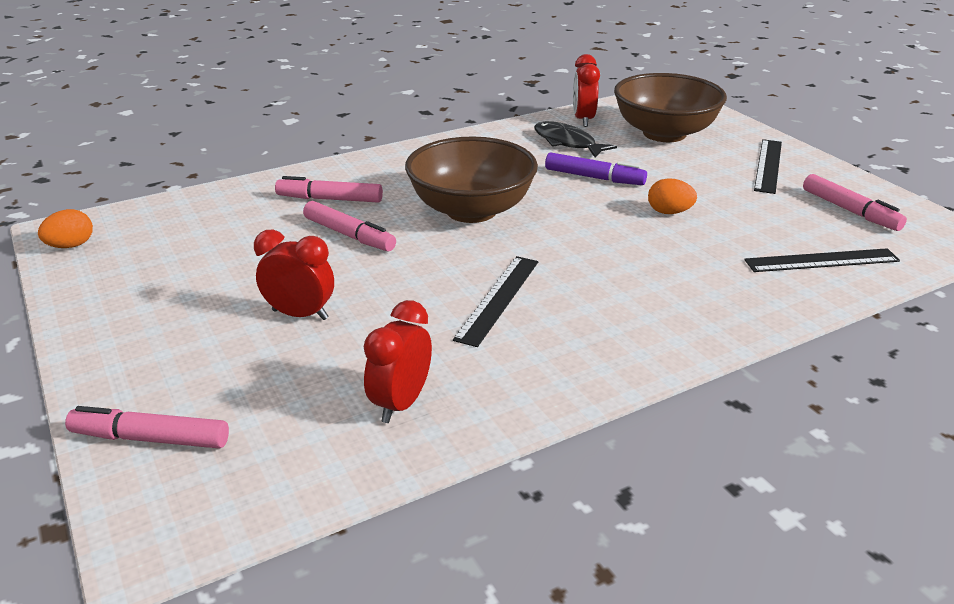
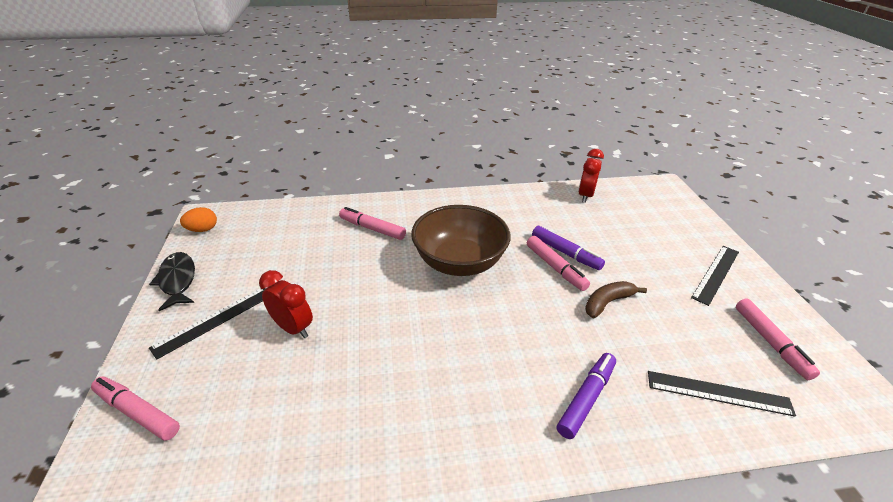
camera: 20 degrees right, 5 degrees up
pink marker [303,201,396,251] -> pink marker moved to [527,236,590,291]
red clock [364,300,432,423] -> none
black ruler [453,256,538,347] -> black ruler moved to [149,288,265,360]
black fish [534,121,617,158] -> black fish moved to [149,252,195,311]
brown bowl [614,73,727,142] -> none
orange egg [648,178,697,214] -> brown banana [585,281,647,318]
none -> purple marker [557,353,616,439]

